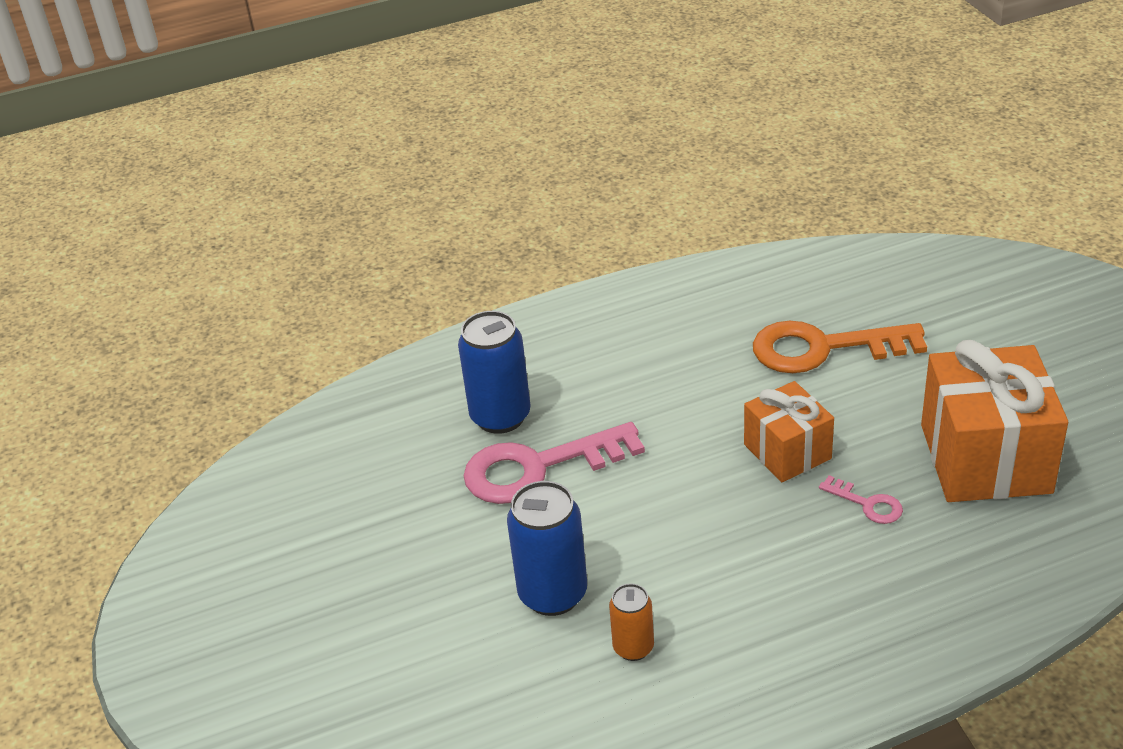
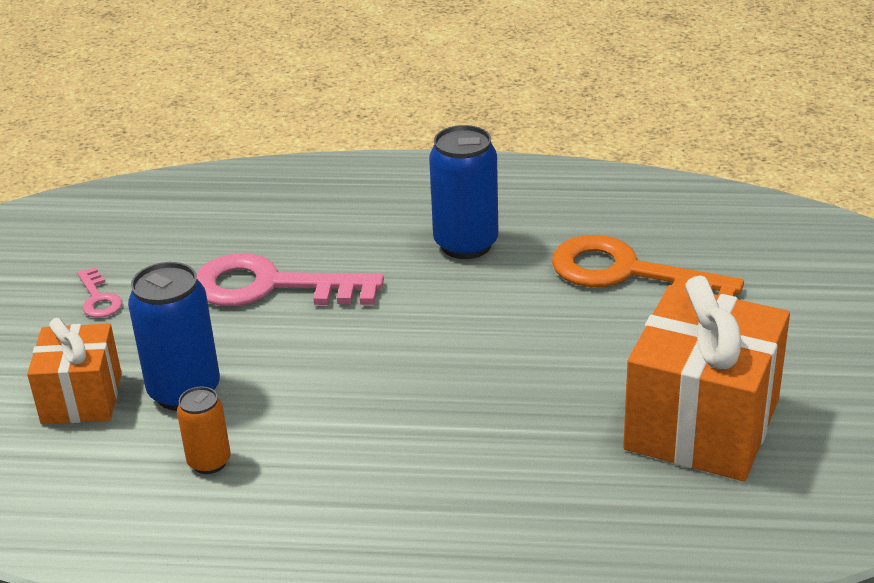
camera: 25 degrees right, 5 degrees down
blue can [458,311,531,434] -> blue can moved to [429,125,499,259]
orange gift [744,381,834,482] -> orange gift moved to [27,318,122,424]
pink key [819,475,903,524] -> pink key moved to [77,267,122,318]

